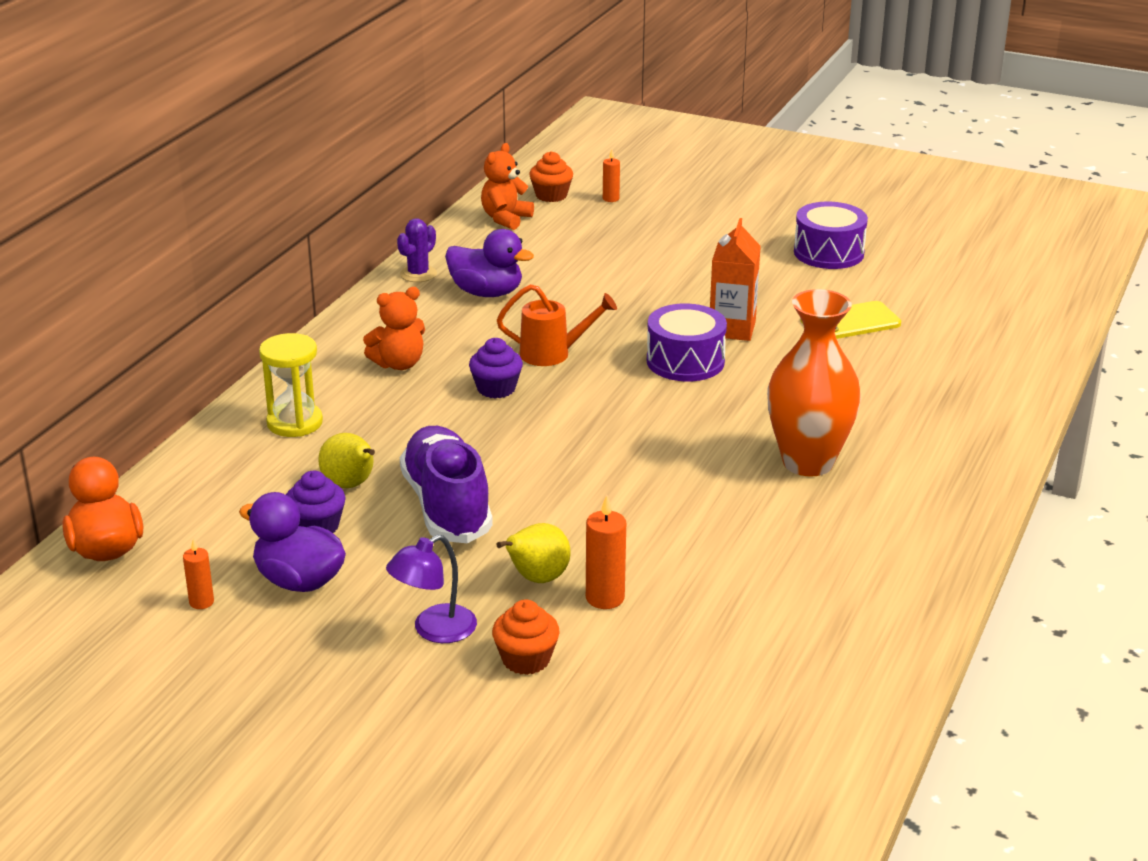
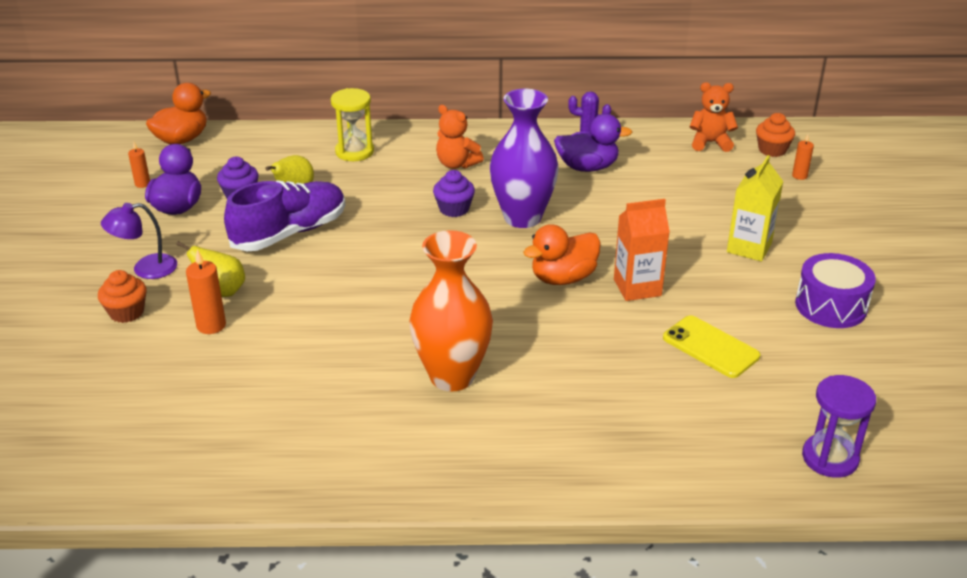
camera: 65 degrees right, 5 degrees up
purple lamp [386,535,477,643] -> purple lamp turned 45 degrees counterclockwise [101,203,177,279]
purple duck [445,229,534,297] -> purple duck turned 90 degrees counterclockwise [554,114,633,172]
orange watering can [497,284,617,366] -> purple vase [490,89,559,228]
purple drum [647,303,727,381] -> orange duck [523,224,601,285]
none -> yellow carton [727,155,784,261]
none -> purple hourglass [802,375,876,478]

